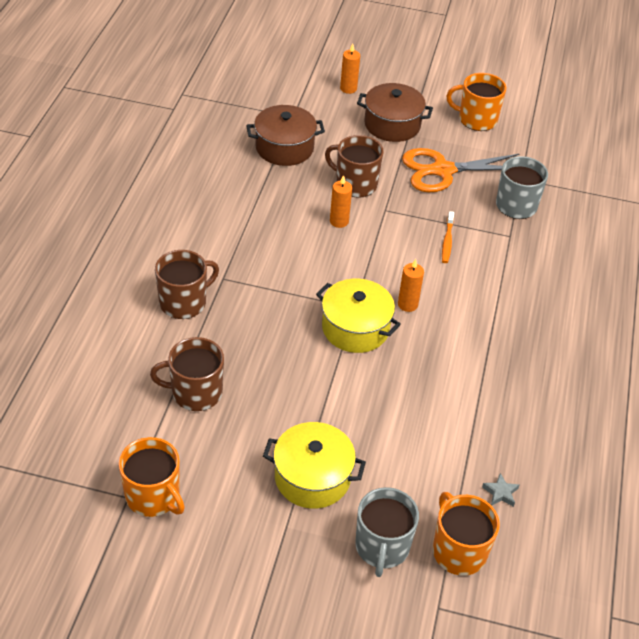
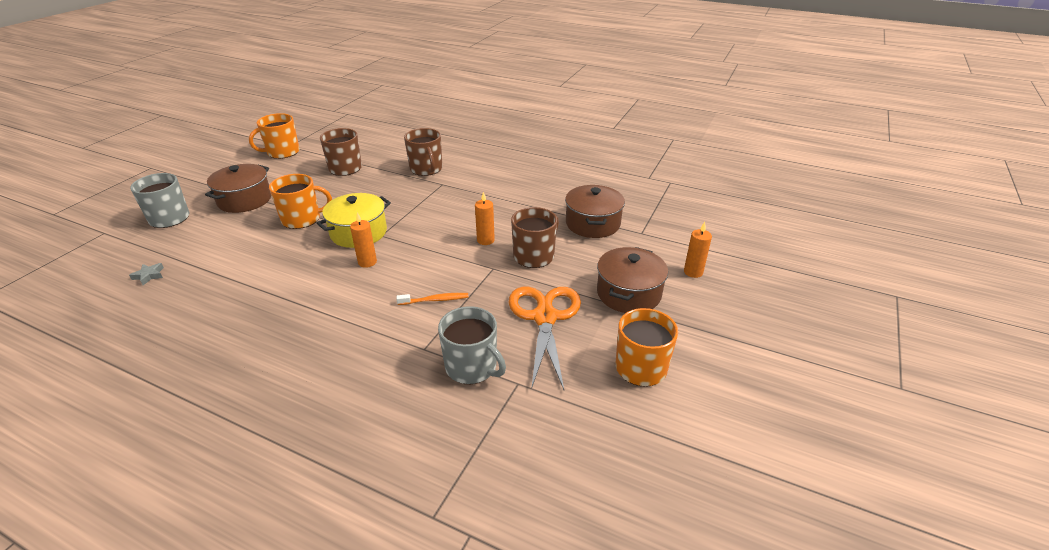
camera: 105 degrees right, 10 degrees down
yellow pot [263,422,366,509] -> brown pot [205,164,271,213]
orange mug [433,492,500,576] -> orange mug moved to [269,174,332,229]
orange toothbrush [442,211,454,263] -> orange toothbrush turned 150 degrees clockwise [396,293,468,305]

